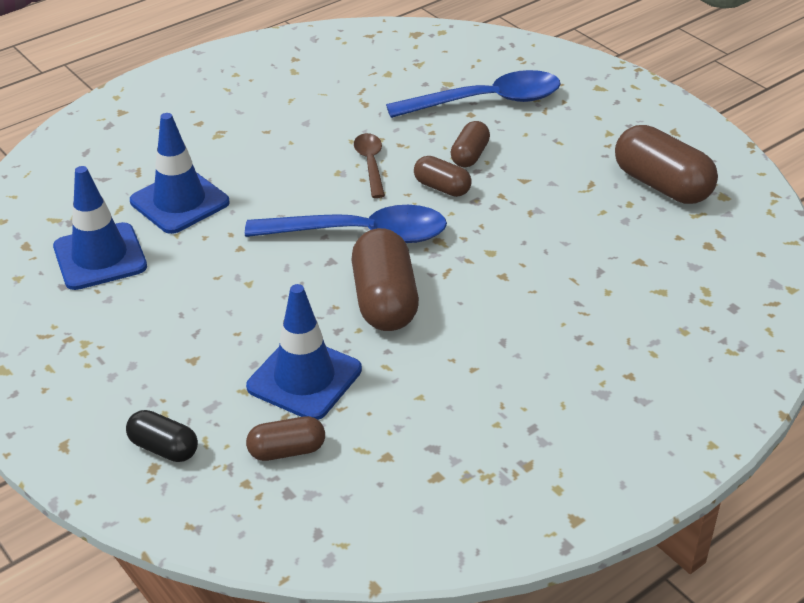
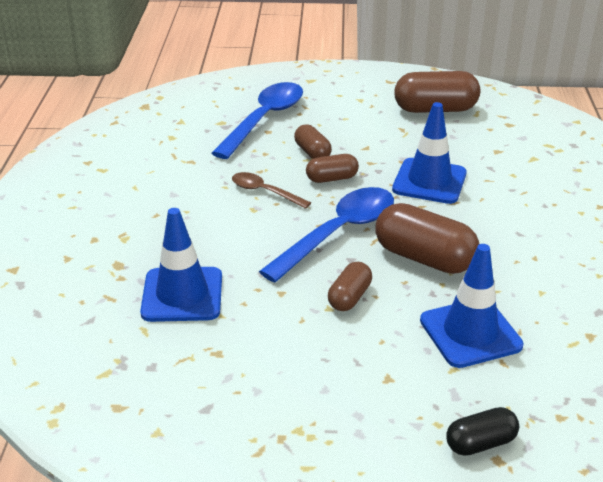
camera: 50 degrees left, 5 degrees down
blue traffic cone [53,166,147,290] -> blue traffic cone moved to [392,102,467,204]
brown capsule [246,416,325,461] -> brown capsule moved to [328,262,372,311]

